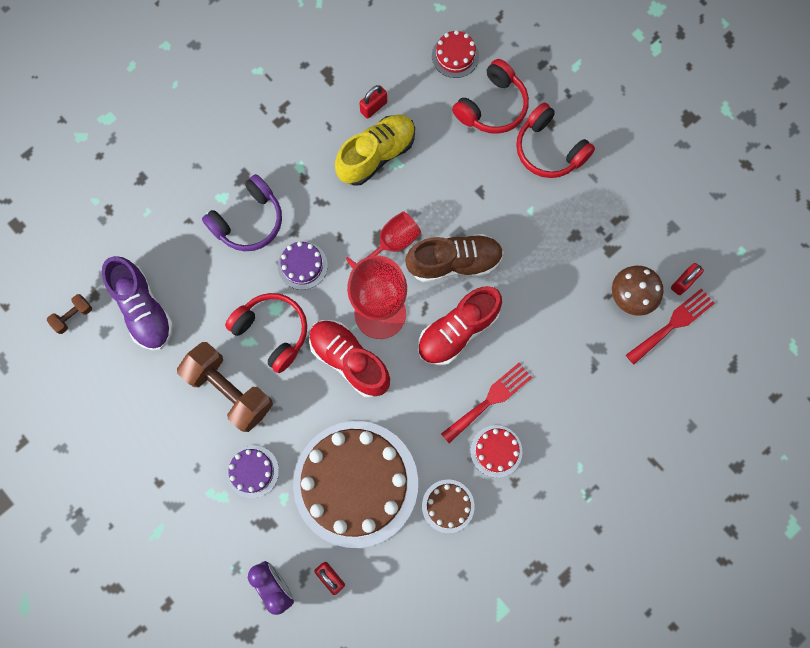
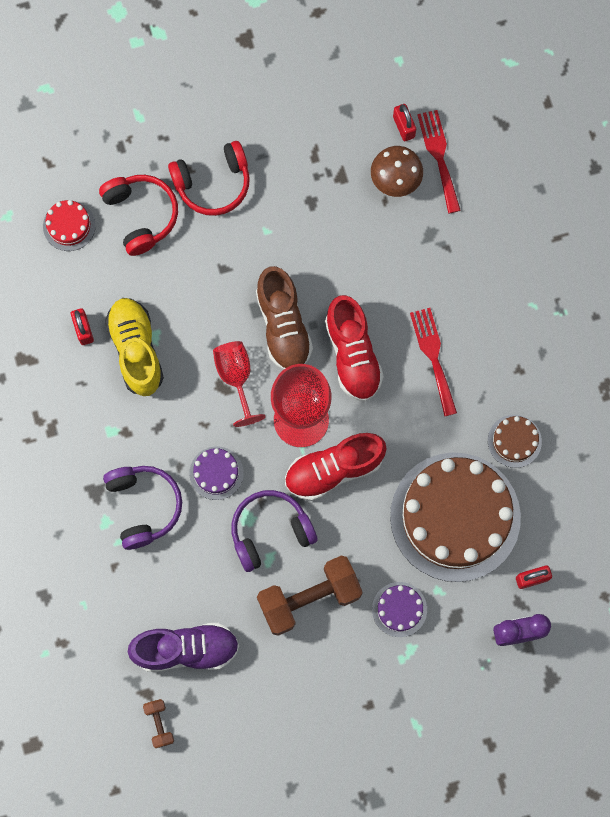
camera: 65 degrees left, 0 degrees up
red headphones [225,293,307,373] -> purple headphones [231,490,318,572]
brown shoe [405,234,503,282] -> brown shoe turned 150 degrees clockwise [256,266,313,370]
red cake [470,425,522,478] -> none

